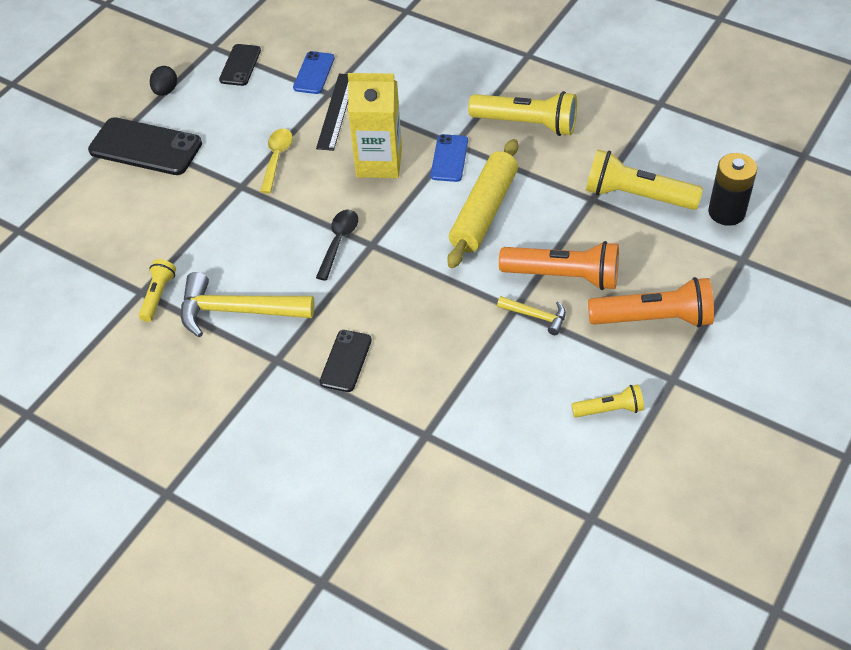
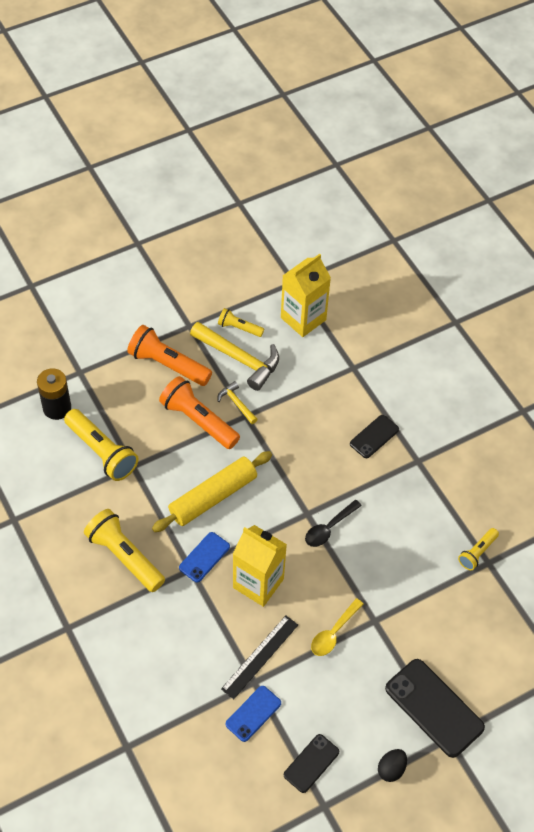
camera: 155 degrees left, 5 degrees up
yellow hammer [181,272,315,337] -> yellow hammer moved to [190,322,279,391]
none -> yellow carton [281,254,331,337]

